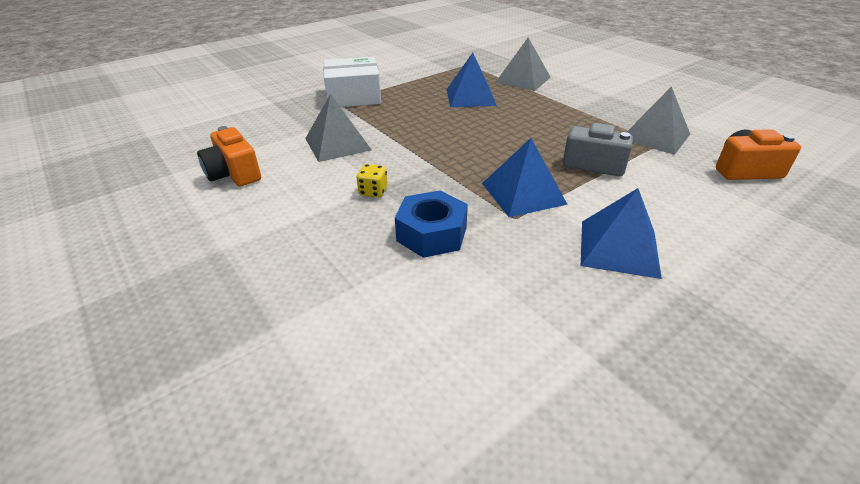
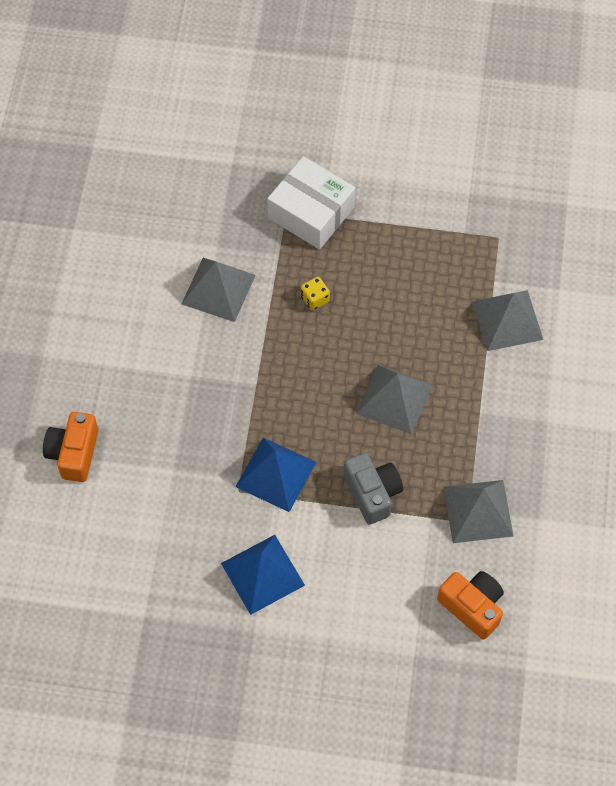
camera: 45 degrees right, 25 degrees up
orange camera [197,126,261,187] -> orange camera moved to [43,412,98,482]
yellow dice [356,164,388,198] -> yellow dice moved to [301,277,330,310]
blue nut [395,190,468,258] -> none
blue pyramid [447,53,497,107] -> none
none -> grey pyramid [356,365,432,434]

